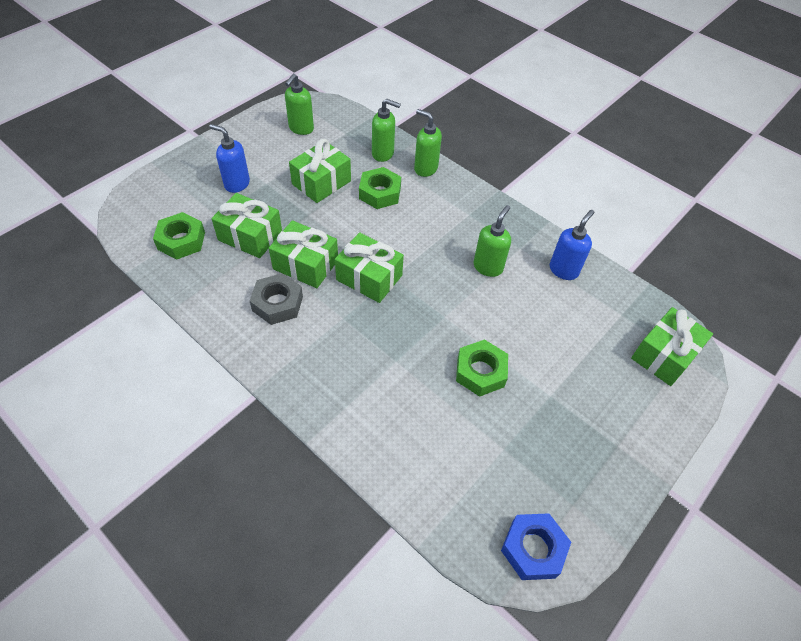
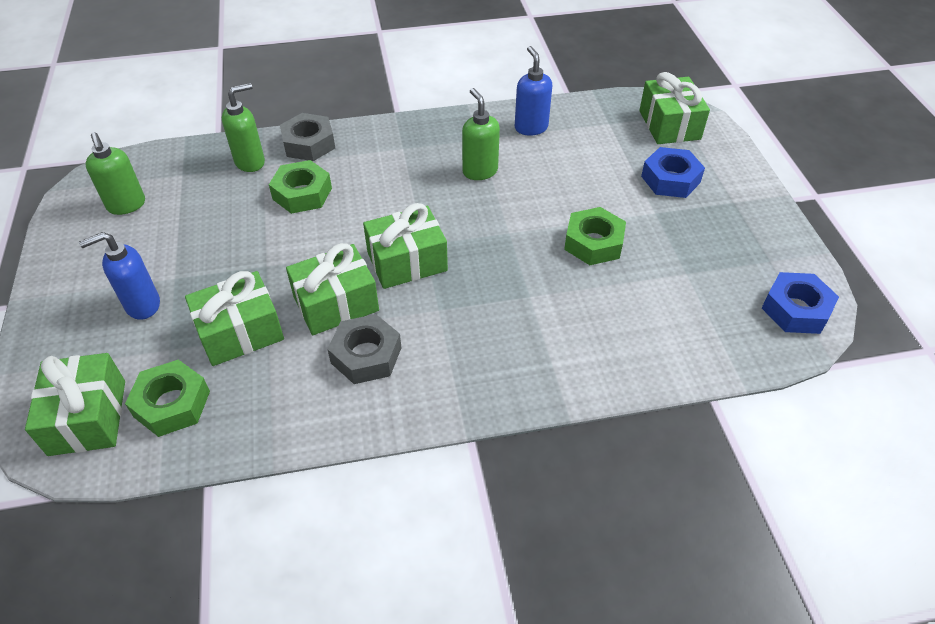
camera: 50 degrees left, 5 degrees down
green gift [289,139,351,203] -> green gift moved to [25,353,125,456]
green soap dispenser [414,109,442,177] -> grey nut [280,113,335,161]
none -> blue nut [641,147,705,198]

